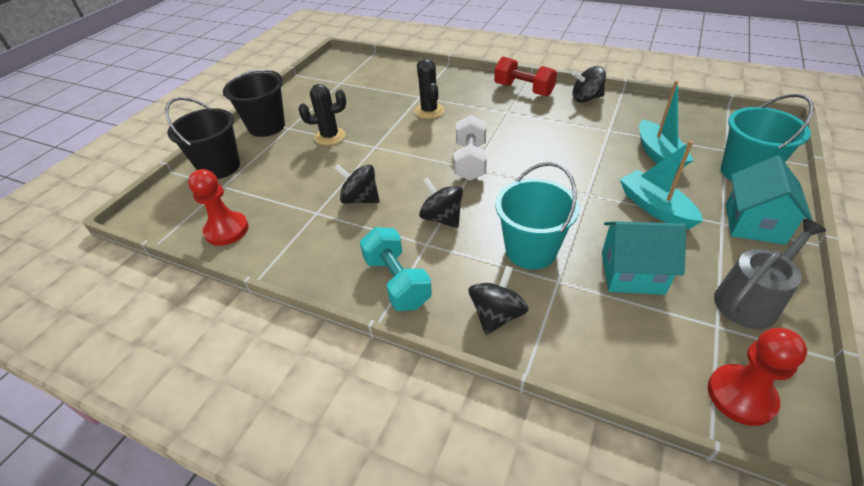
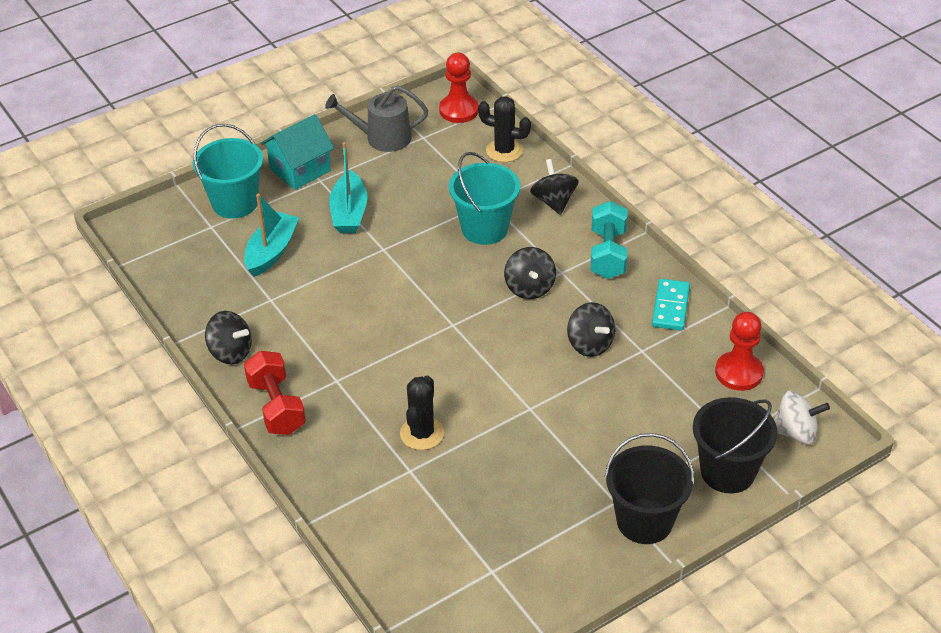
camera: 150 degrees left, 0 degrees up
black cactus [299,84,346,145] -> black cactus moved to [478,96,531,162]
white dumbbell [454,115,487,181] -> none
black spinning top [469,266,528,335] -> black spinning top turned 105 degrees clockwise [530,159,579,215]
turquoise house [602,221,686,295] -> none
none -> turquoise domino [652,279,690,331]
none -> white spinning top [774,391,830,445]

